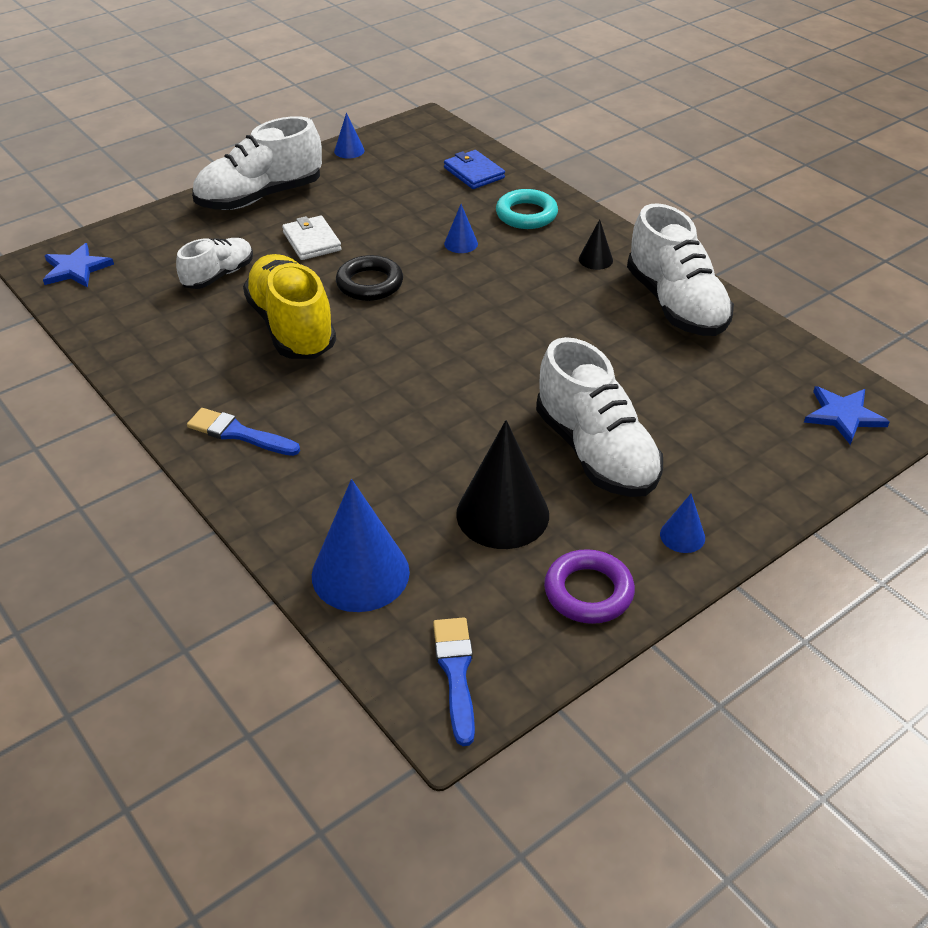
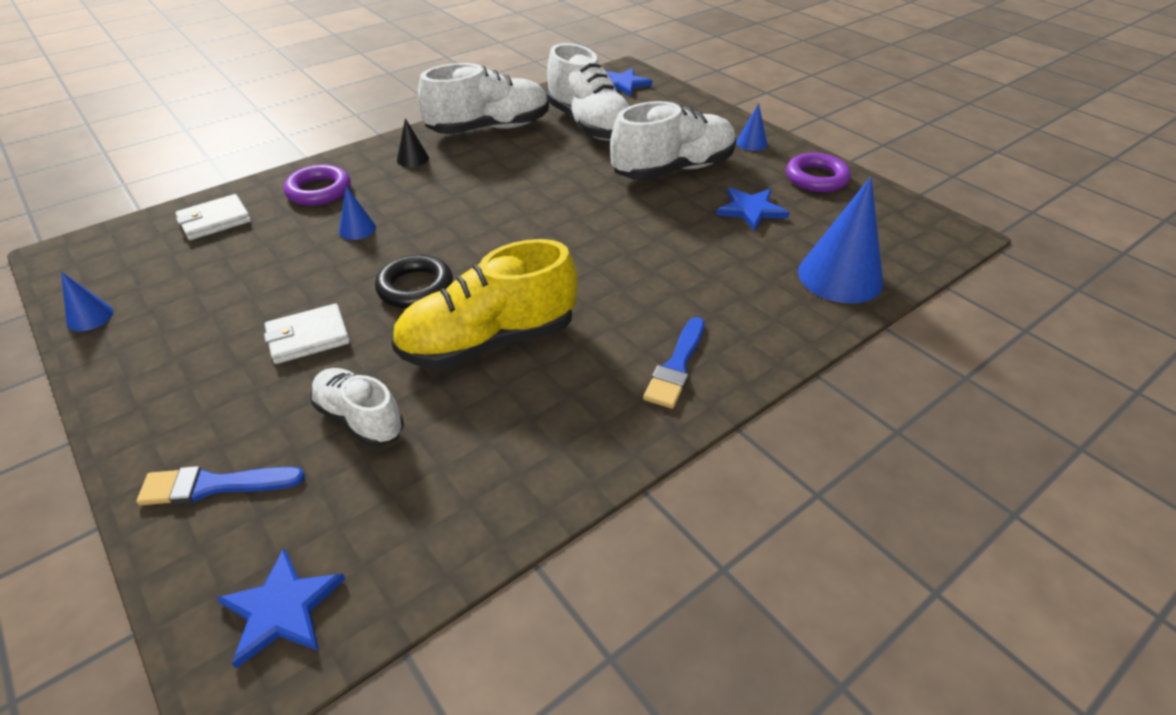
camera: 90 degrees left, 0 degrees up
white shoe [192,116,322,210] -> white shoe moved to [546,43,629,141]
blue brush [433,617,475,746] -> blue brush moved to [136,466,305,505]
blue wallet [444,150,505,189] -> white wallet [175,194,251,240]
black cone [456,420,549,549] -> blue star [716,187,790,231]
turquoise ring [496,189,558,229] -> purple ring [284,164,351,206]

